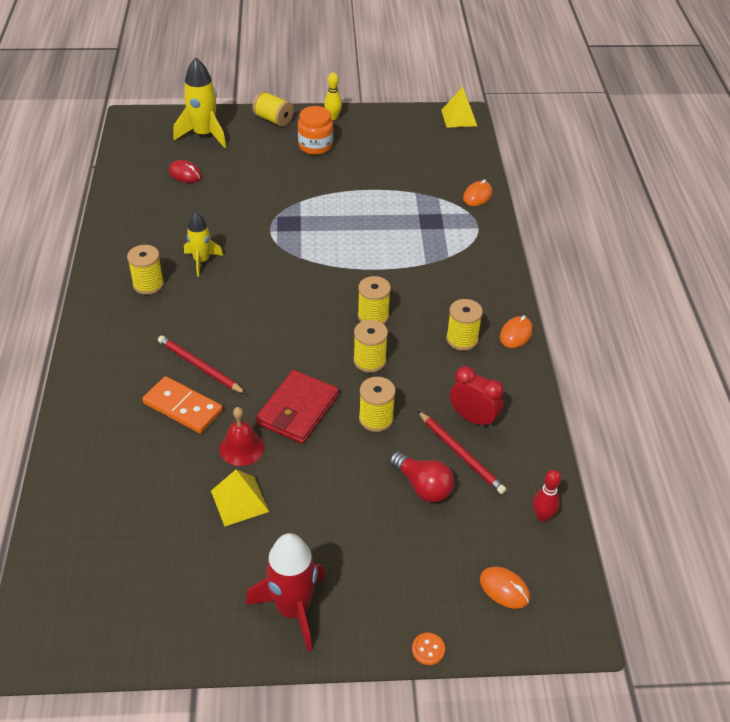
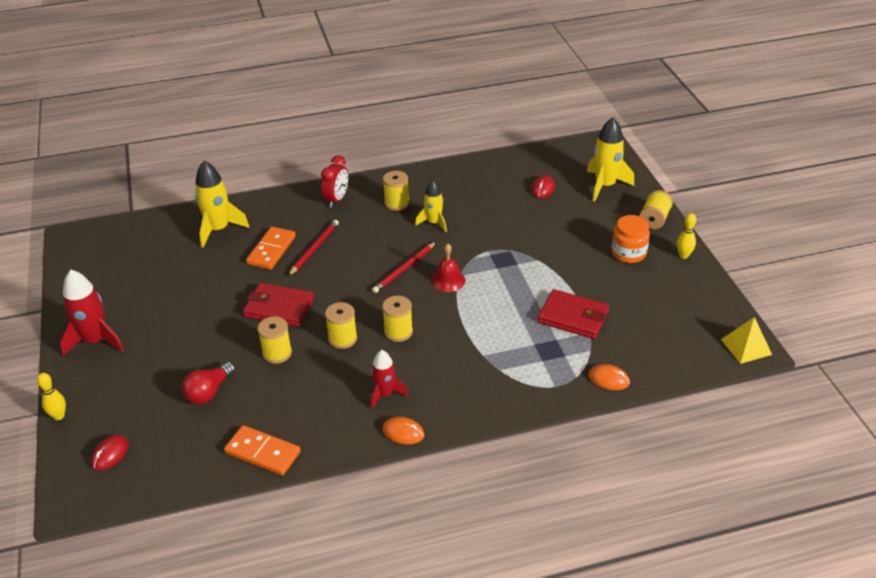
camera: 80 degrees right, 5 degrees down
yellow pyramid [211,469,269,526] -> none
red bell [220,407,264,466] -> red bell moved to [431,244,465,292]
orange button [412,633,445,665] -> yellow bowling pin [37,373,66,420]
red pencil [418,411,507,494] -> red pencil moved to [372,242,436,293]
yellow spool [446,299,483,351] -> red rocket [371,350,408,409]
red clock [450,366,504,428] -> red clock moved to [321,155,348,208]
orange mouse [480,566,530,609] -> red mouse [91,435,129,471]
red bowling pin [533,470,561,522] -> none
none -> yellow rocket [195,160,249,248]
none -> orange domino [224,425,301,475]
none -> red wallet [538,289,609,339]

